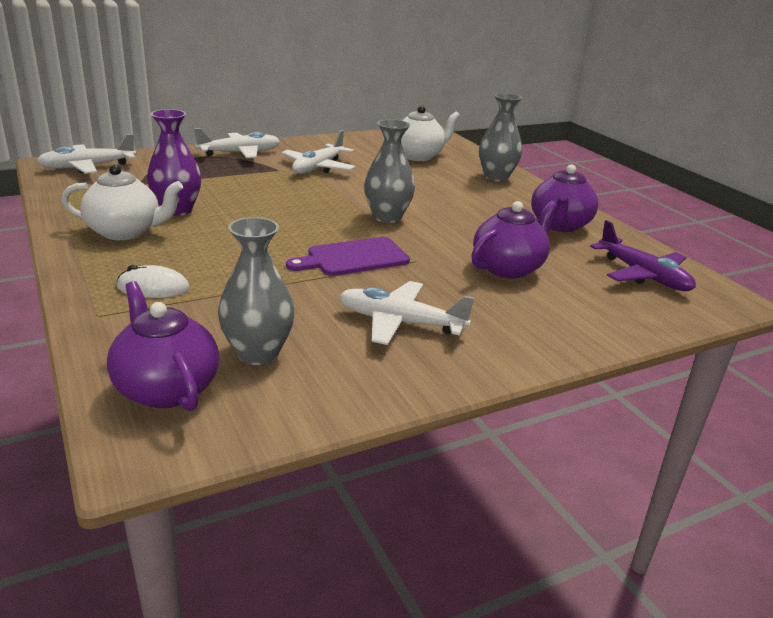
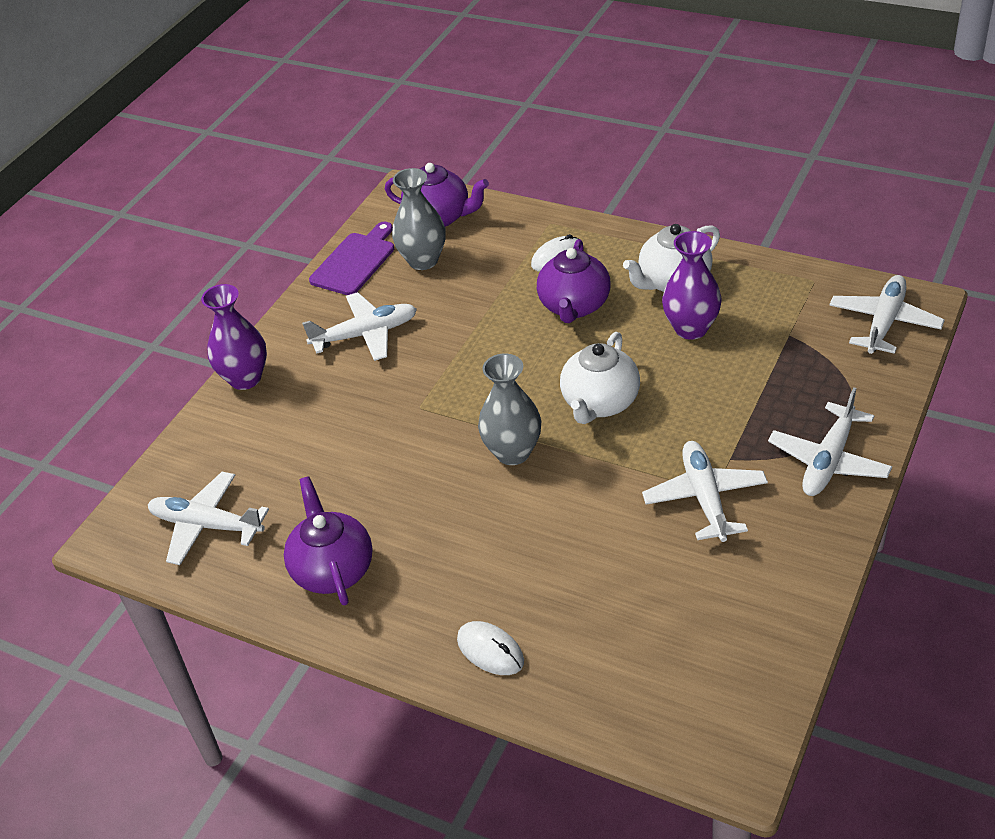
camera: 150 degrees right, 15 degrees up
purple cutting board [286,237,410,276] -> purple cutting board moved to [309,221,394,295]
white teapot [383,106,460,161] -> white teapot moved to [560,332,640,424]
purple teapot [471,200,558,278] -> purple teapot moved to [537,239,611,323]
grey vase [479,93,522,181] -> white mouse [457,621,524,675]
purple plane [590,220,696,291] -> white plane [148,472,269,565]
none -> purple vase [201,284,267,390]

